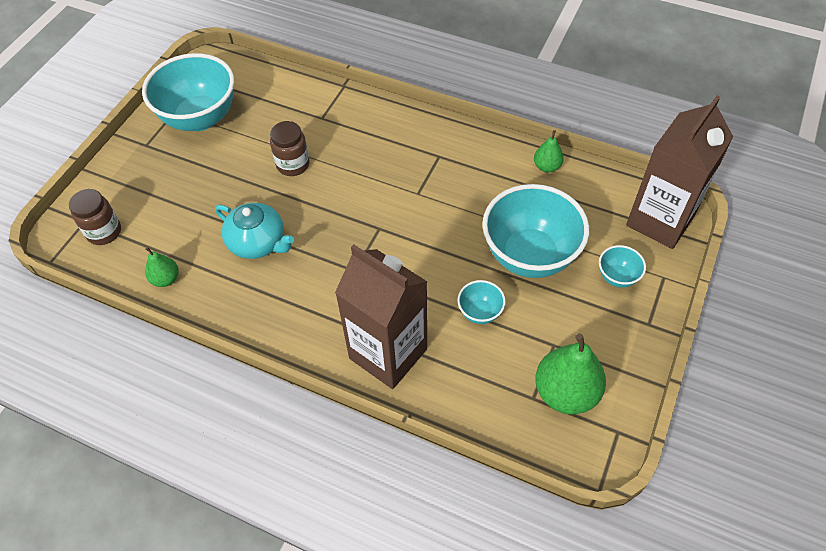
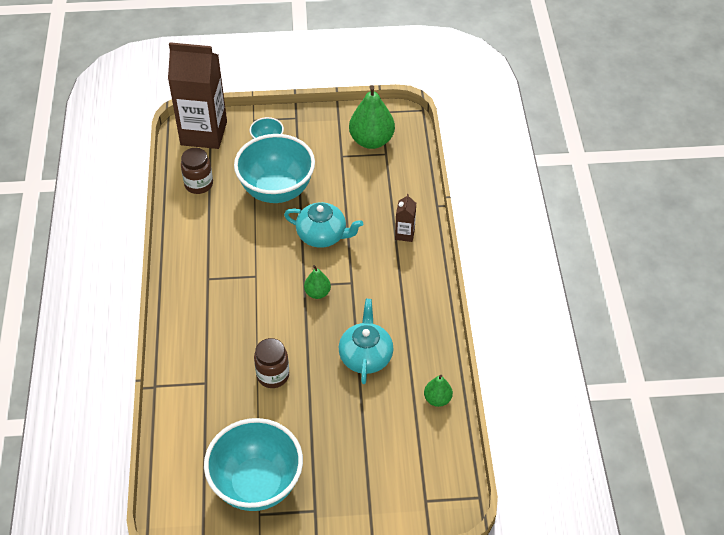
camera: 120 degrees left, 5 degrees down
brown jar [69,189,121,245] -> brown jar moved to [181,148,213,194]
brown carton [335,244,427,389] -> brown carton [395,194,416,242], size x0.42
turquoise bowl [457,280,506,324] -> none
green pear [534,130,564,172] -> green pear moved to [304,265,331,299]
none -> turquoise teapot [284,202,363,248]

